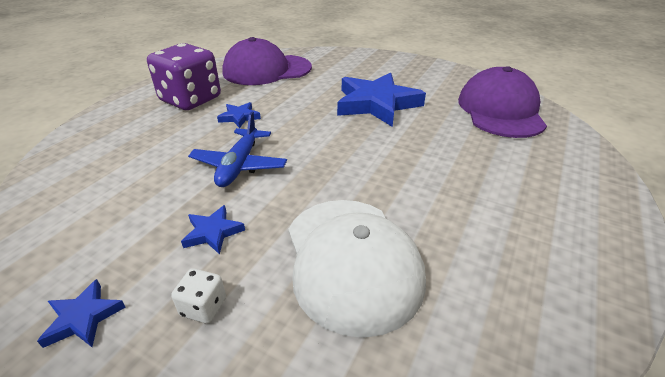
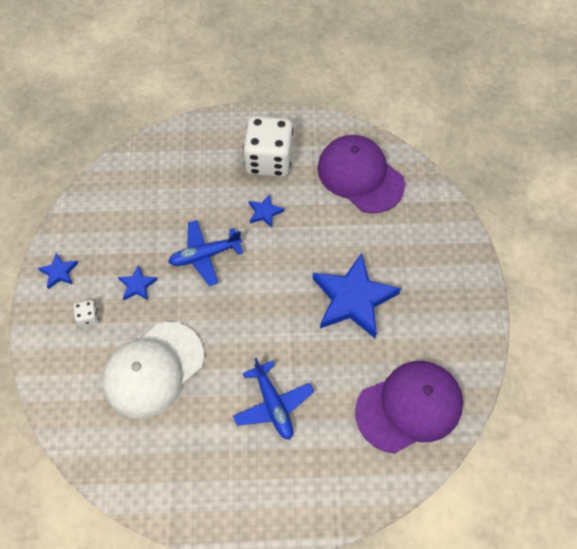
camera: 60 degrees right, 25 degrees up
purple dice [147,43,221,110] -> white dice [243,116,293,177]
none -> blue plane [233,358,314,440]

